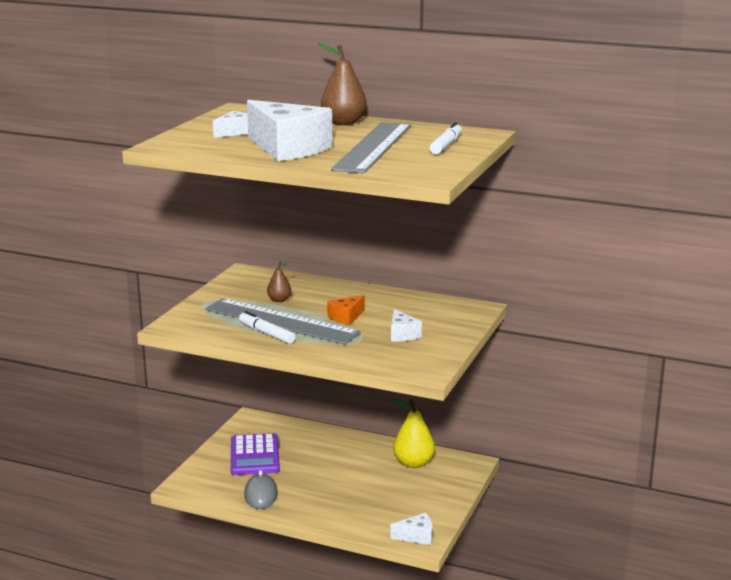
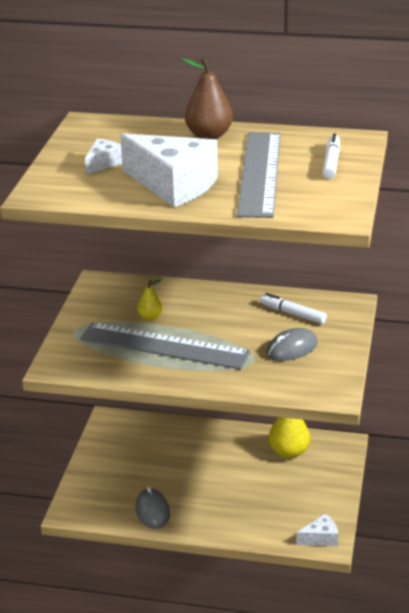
camera: 10 degrees left, 10 degrees up
purple calculator [231,433,280,475] -> none
white marker [239,311,296,344] -> white marker moved to [260,293,327,324]
brown pear [267,261,291,302] -> yellow pear [137,279,162,320]
orange cheese [327,295,365,325] -> none
white cheese [391,309,422,341] -> grey mouse [266,328,318,361]

